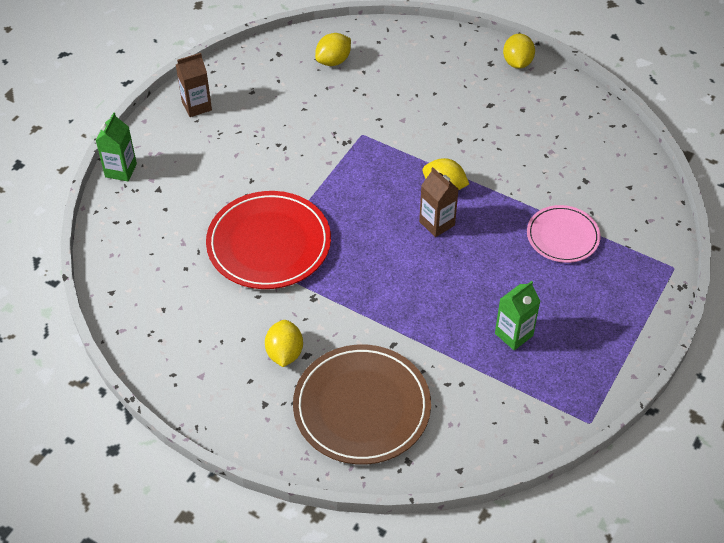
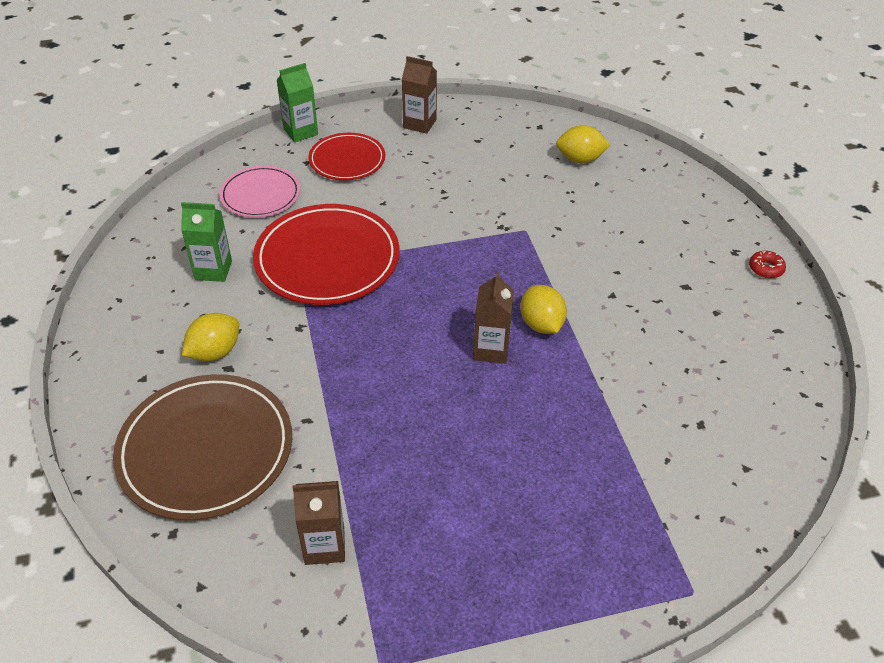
camera: 45 degrees right, 5 degrees down
green carton [495,281,541,350] -> green carton moved to [181,202,232,282]
yellow lemon [503,34,535,69] -> red donut [749,251,786,278]
pink plate [527,205,601,263] -> pink plate moved to [219,166,300,218]
none -> brown carton [293,481,345,565]
none -> red plate [308,133,385,180]

